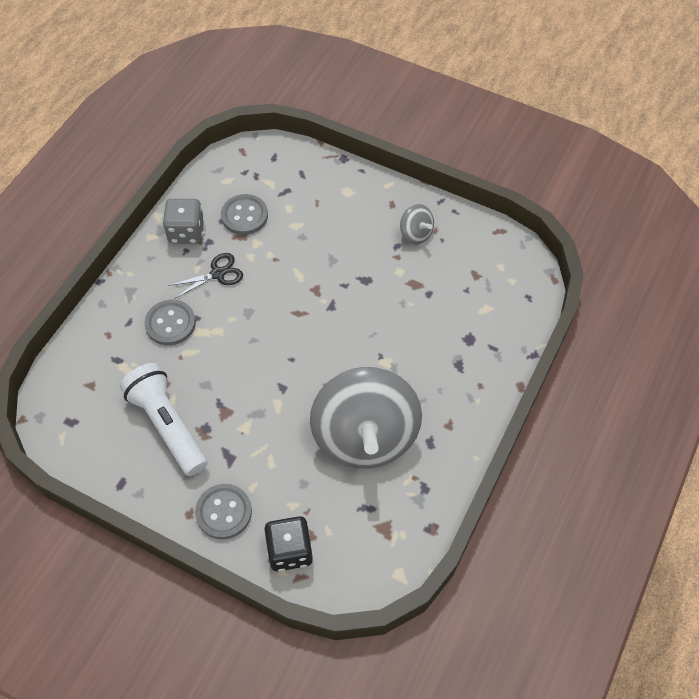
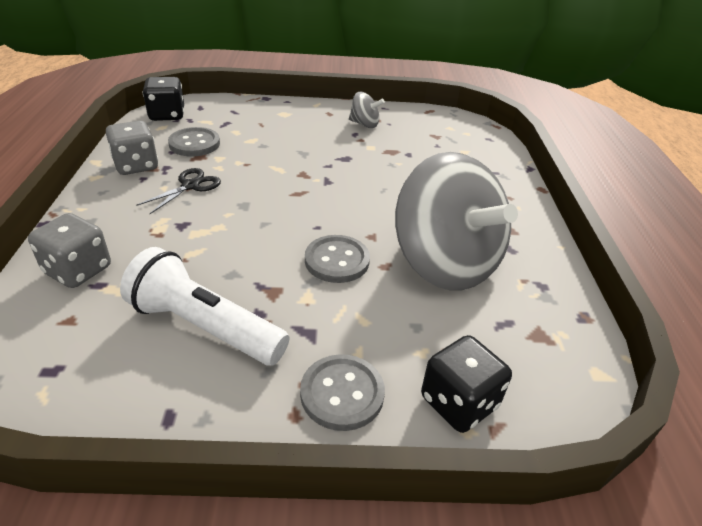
camera: 30 degrees left, 20 degrees down
grey button [144,300,196,345] -> grey button moved to [305,235,370,283]
none -> grey dice [28,213,111,288]
none -> black dice [143,77,184,121]

